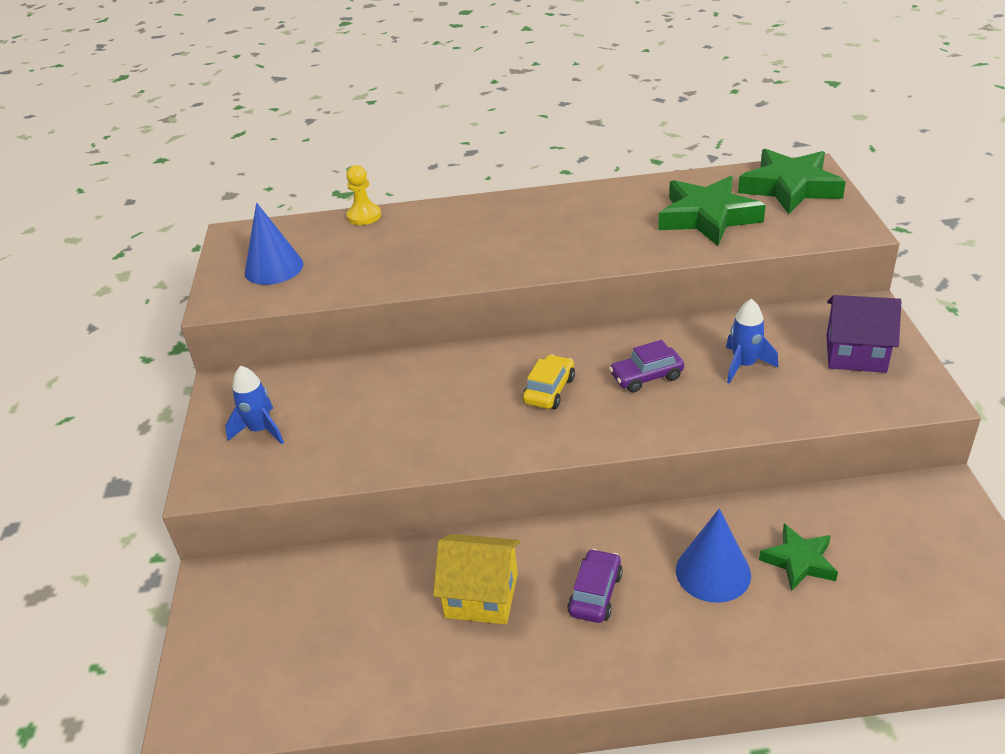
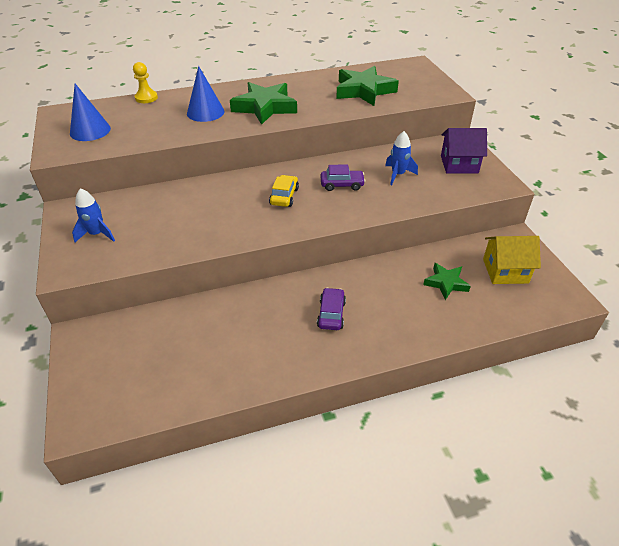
camera: 15 degrees left, 5 degrees up
yellow house [433,534,520,625] -> yellow house moved to [483,236,541,284]
purple car [609,340,684,392] -> purple car turned 150 degrees counterclockwise [321,164,365,191]
blue cone [676,509,751,603] -> blue cone moved to [187,66,225,122]
green star [738,149,846,214] -> green star moved to [230,82,297,125]

